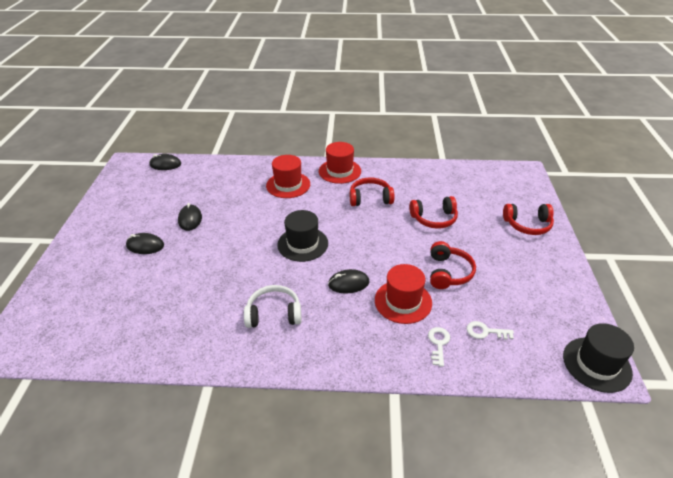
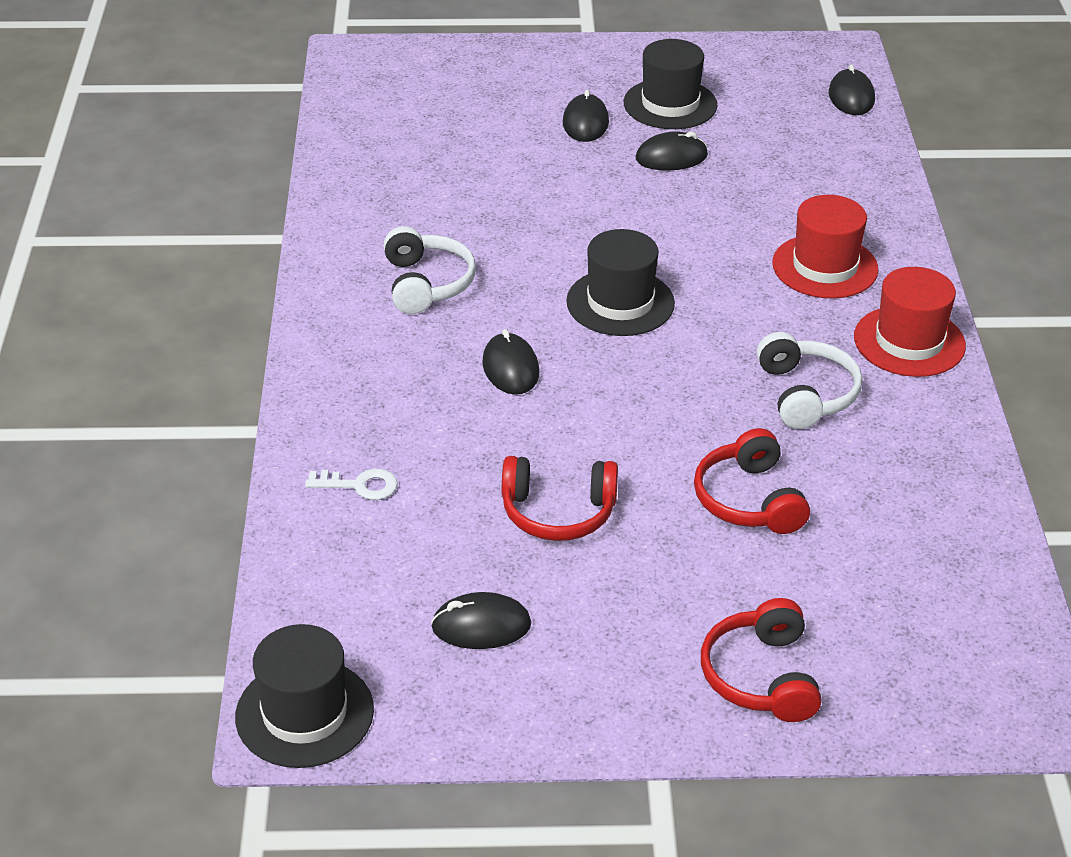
camera: 85 degrees right, 0 degrees up
red headphones [350,178,395,206] -> white headphones [757,332,862,429]
red hat [375,264,432,324] -> none
white key [467,321,514,340] -> none
none -> black mouse [431,592,531,649]
none -> black hat [624,39,717,129]

